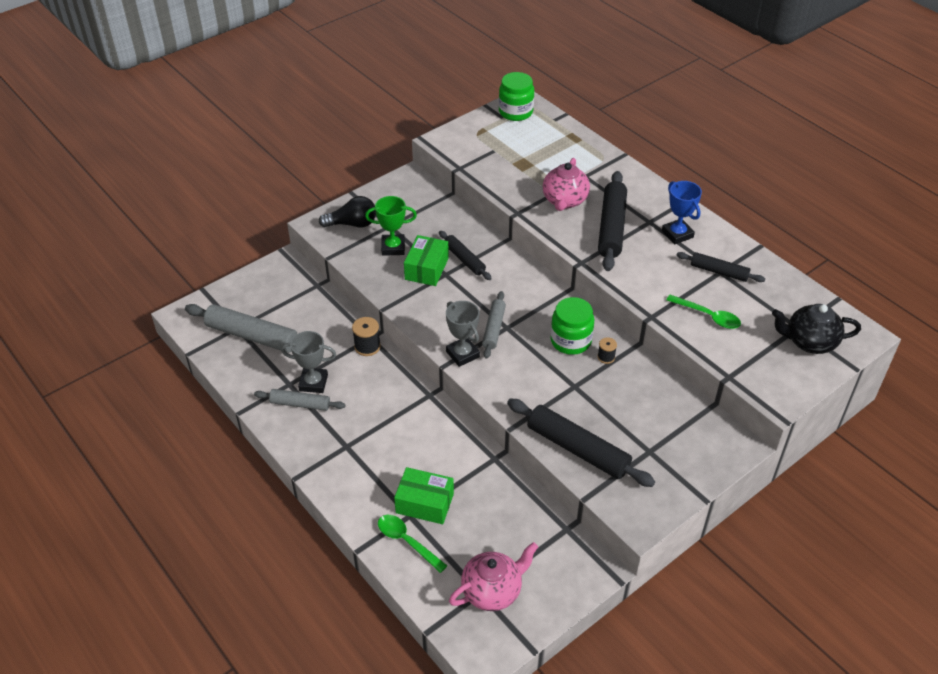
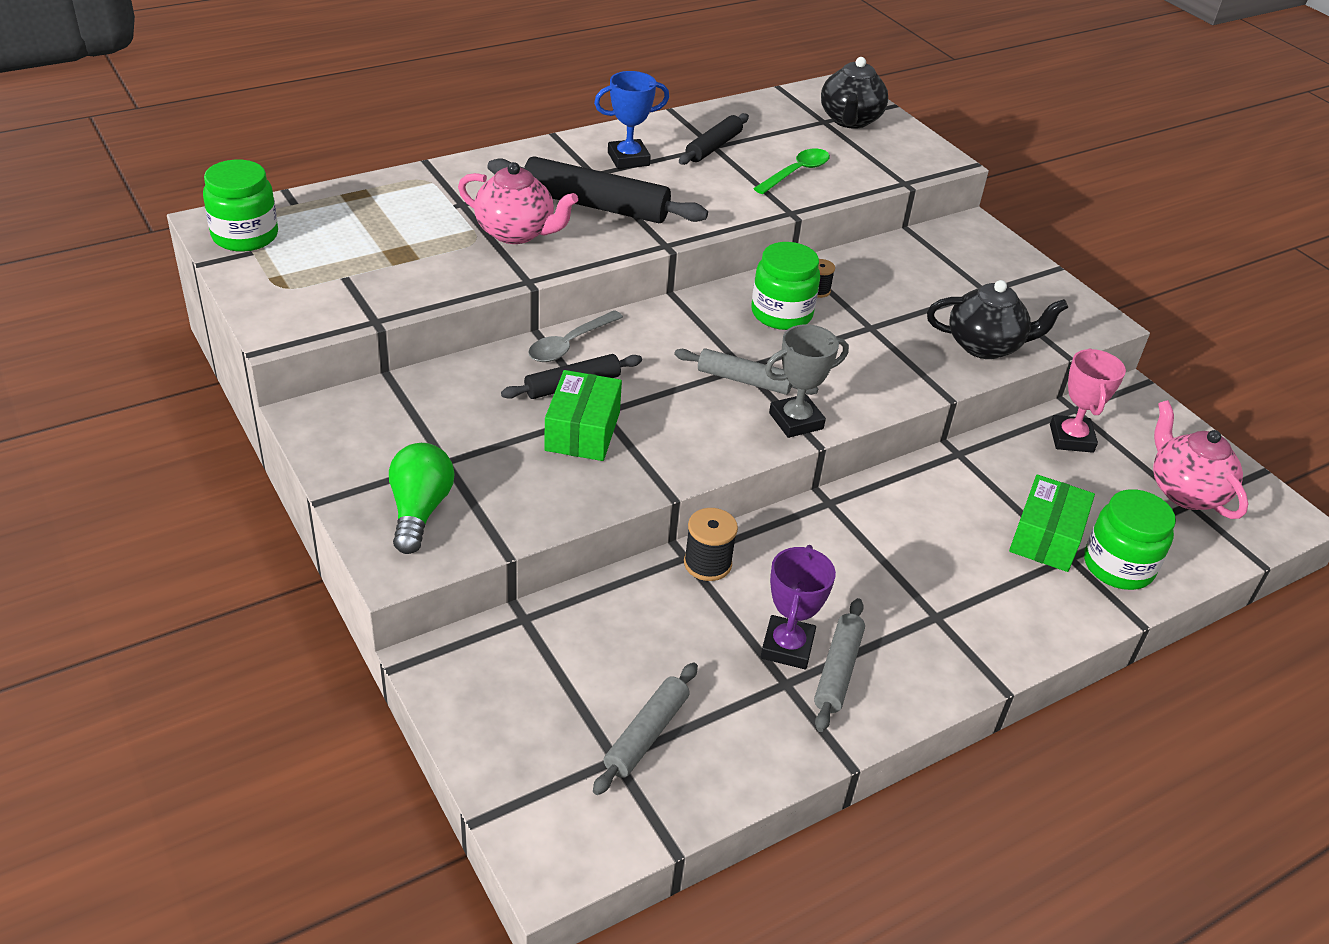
camera: 85 degrees left, 5 degrees down
grey rolling pin [185,304,297,353] -> grey rolling pin [593,663,698,795], size x0.59
grey trophy [281,331,336,393] -> purple trophy [761,545,836,669]
black light bulb [319,196,376,228] -> green light bulb [389,443,454,554]
green trophy [365,196,417,256] -> none
green spoon [378,515,447,573] -> green jar [1084,489,1176,590]
green box [404,235,449,286] -> green box turned 75 degrees clockwise [544,370,622,461]
black rolling pin [507,399,655,487] -> black teapot [927,280,1068,359]
none -> grey spoon [528,310,623,362]
none -> pink trophy [1050,348,1126,453]

